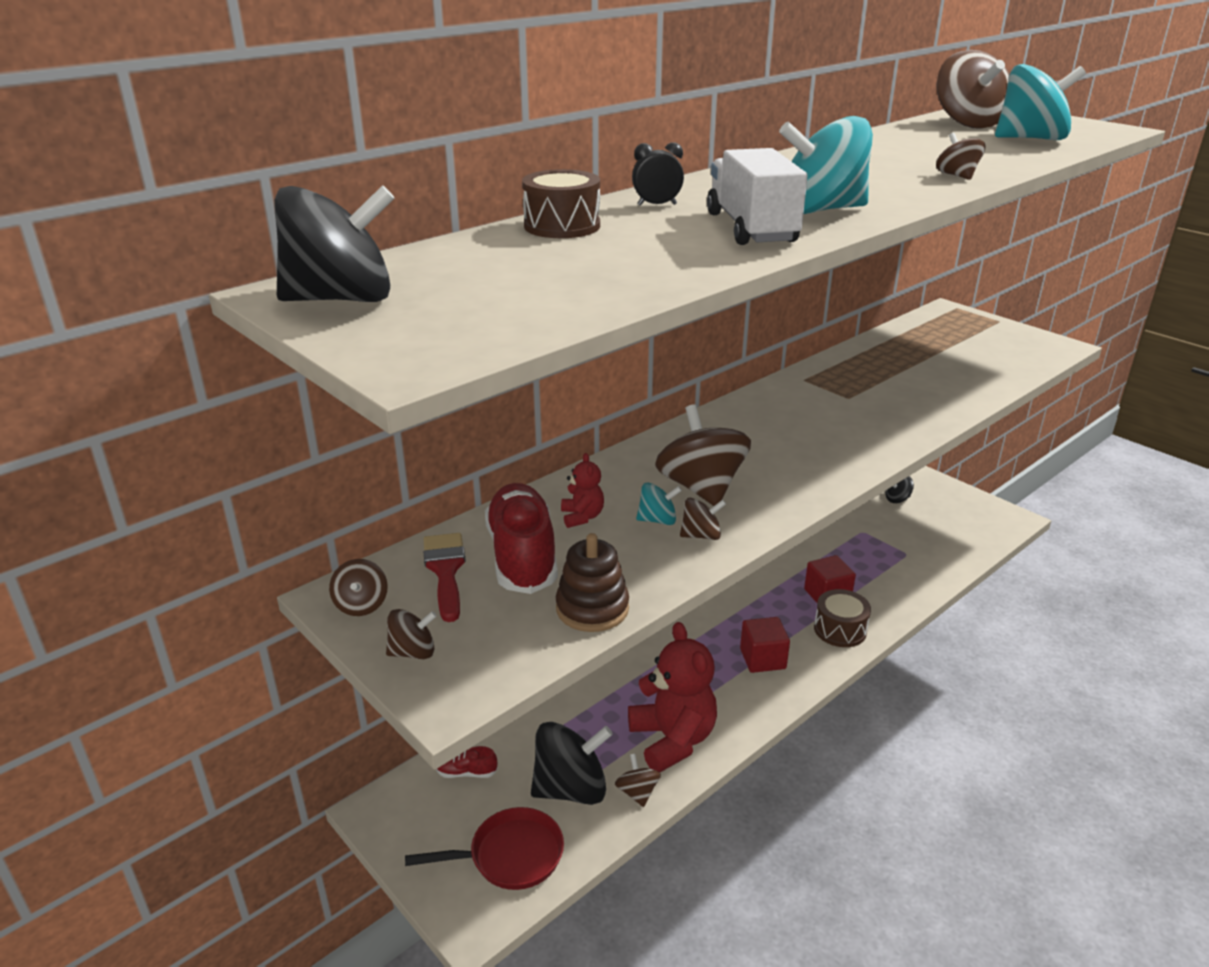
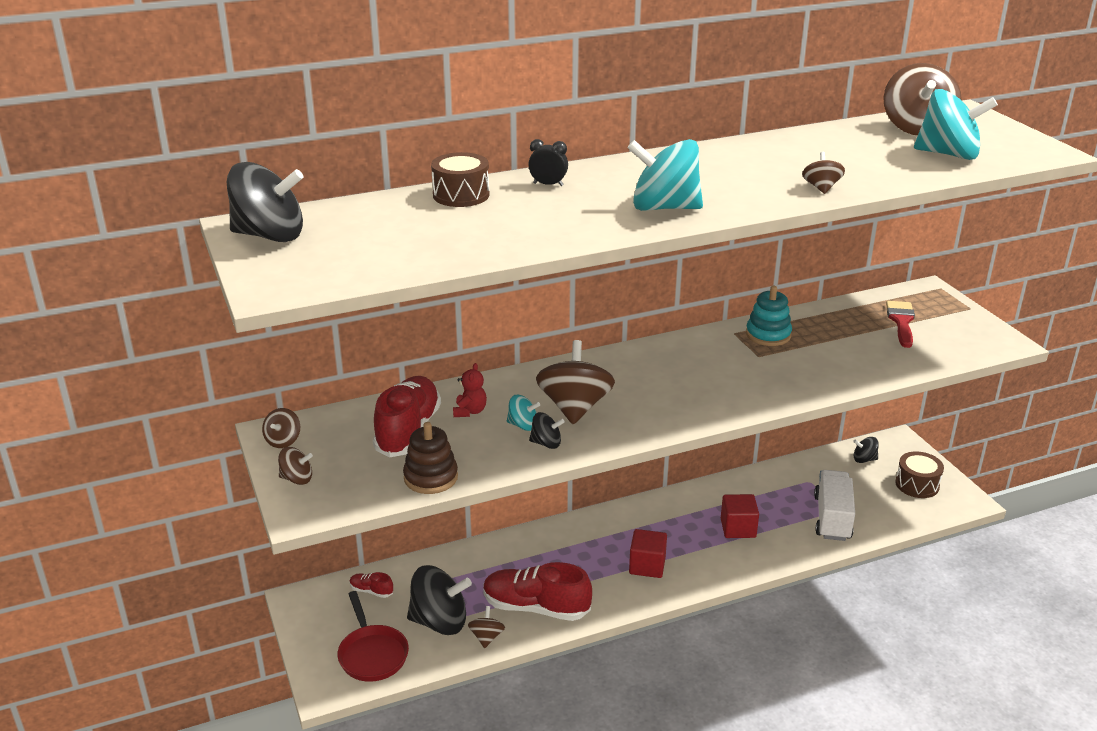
camera: 20 degrees right, 0 degrees up
red pan [405,807,564,890] -> red pan turned 60 degrees clockwise [337,591,409,682]
red brush [424,533,466,622] -> red brush moved to [886,301,915,348]
red teddy bear [628,622,717,773] -> red shoe [483,562,592,621]
brown spinning top [680,498,726,540] -> black spinning top [529,412,565,449]
white truck [707,148,808,245] -> white truck moved to [814,470,855,541]
brown drum [814,589,871,647] -> brown drum moved to [895,451,944,498]
none -> turquoise stacking toy [746,286,792,346]

